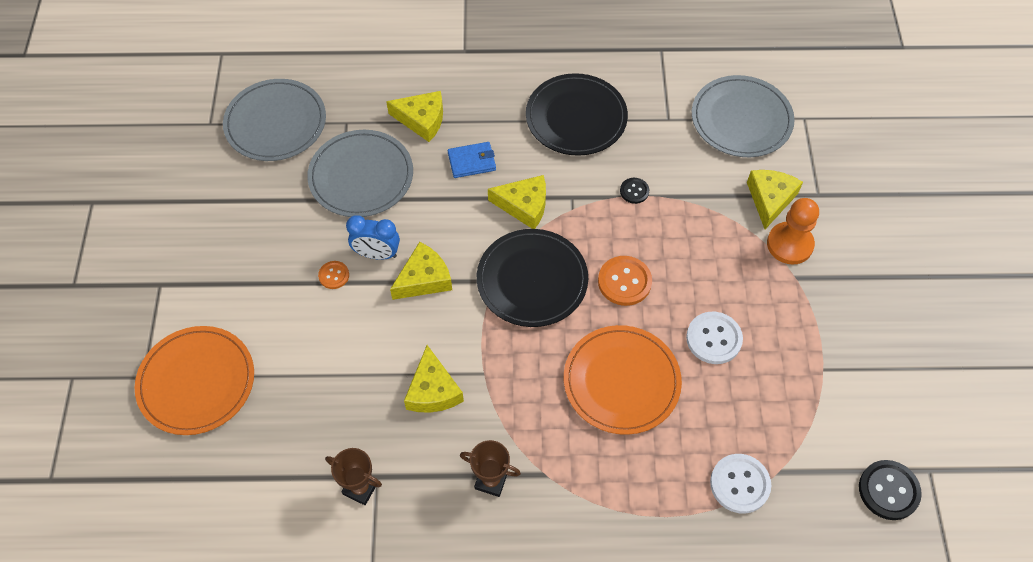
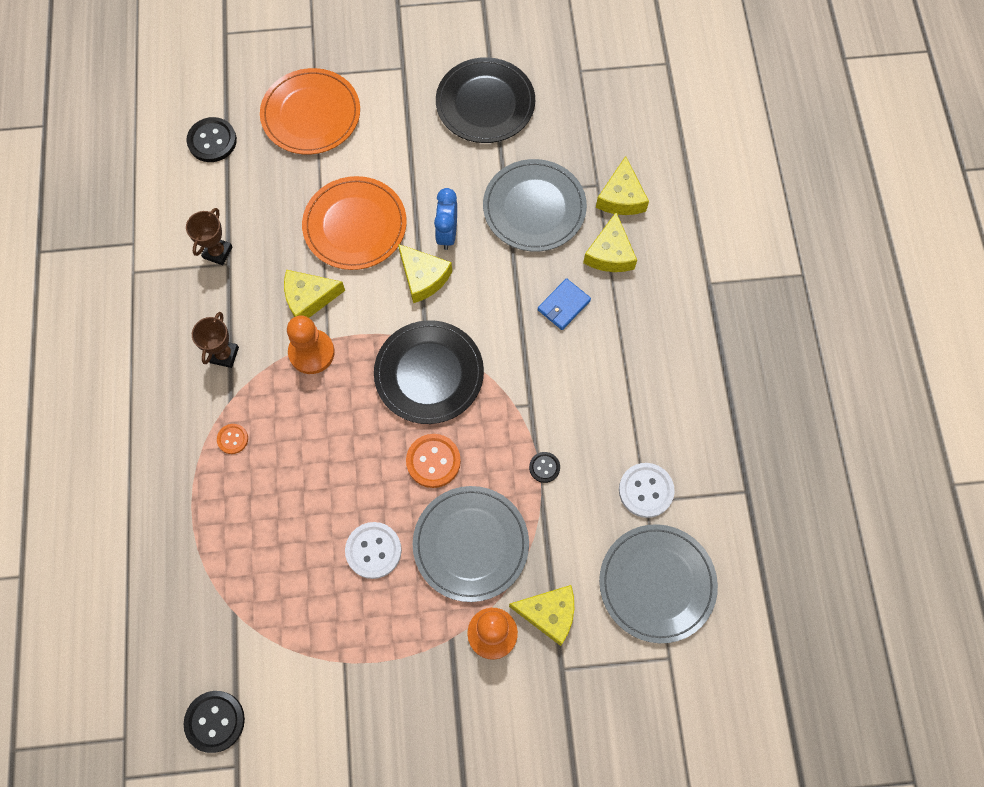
camera: 85 degrees right, 10 degrees up
grey plate [223,79,326,161] -> grey plate moved to [413,486,529,602]
orange button [318,261,349,289] -> orange button moved to [217,424,248,454]
blue wallet [448,142,496,178] -> blue wallet turned 60 degrees clockwise [538,278,591,330]
yellow cheese [488,175,546,229] -> yellow cheese moved to [596,156,649,215]
black plate [526,73,628,156] -> black plate moved to [436,57,535,143]
orange plate [564,325,682,435] -> orange plate moved to [302,176,407,270]
white button [710,454,771,514] -> white button moved to [619,463,675,518]
none -> black button [187,117,237,162]
none -> orange pawn [287,316,335,374]

